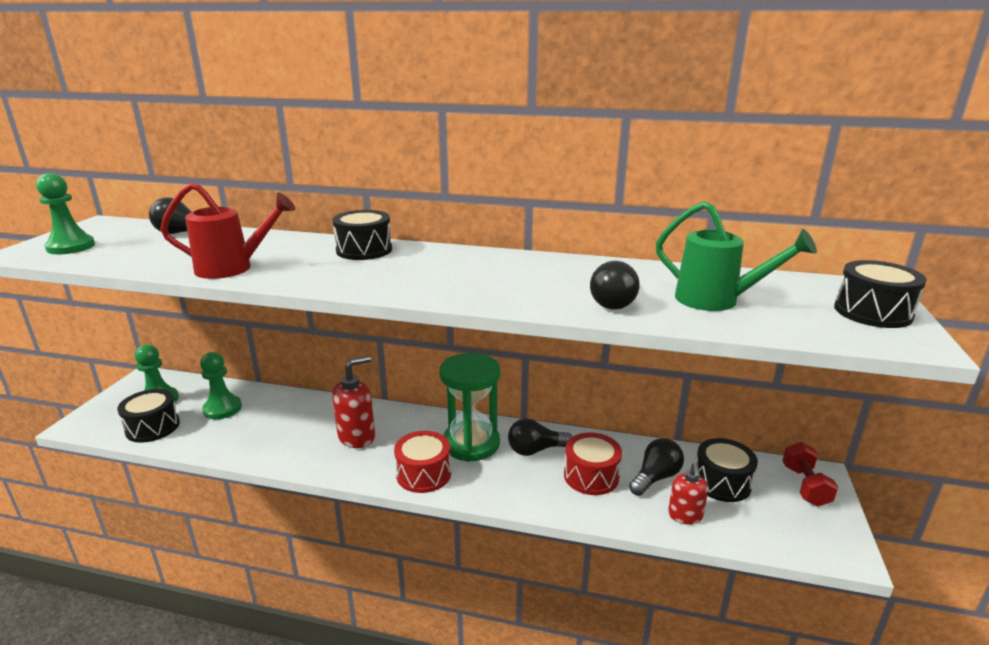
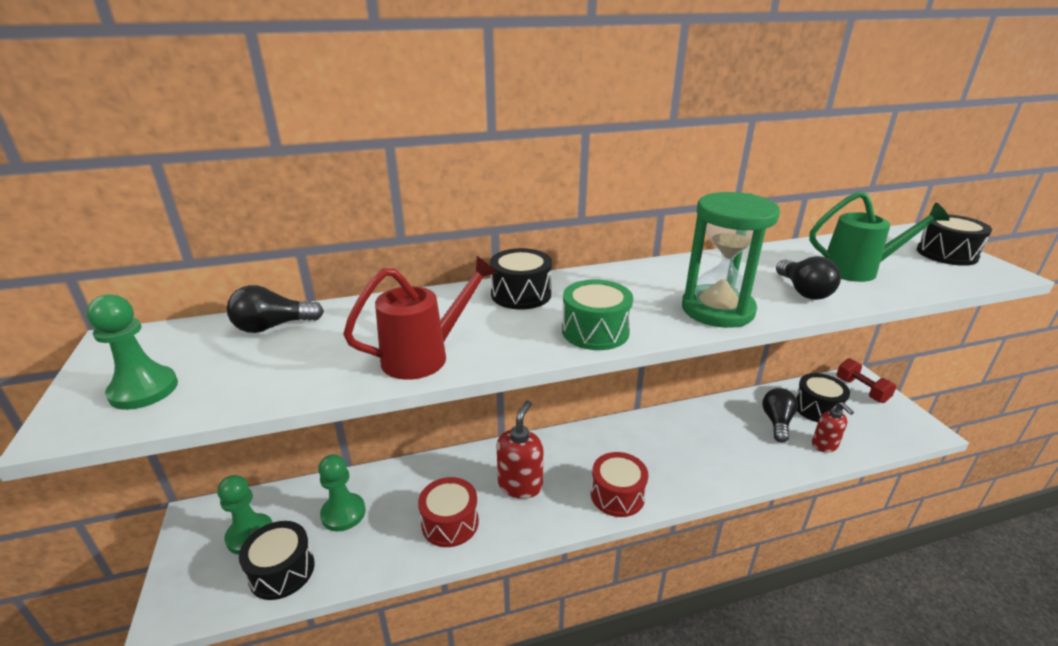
camera: 30 degrees left, 5 degrees up
green hourglass [440,353,500,462] -> green hourglass moved to [682,192,780,328]
black light bulb [508,419,572,456] -> none
red drum [564,433,622,495] -> red drum moved to [418,477,479,547]
none -> green drum [562,280,633,350]

